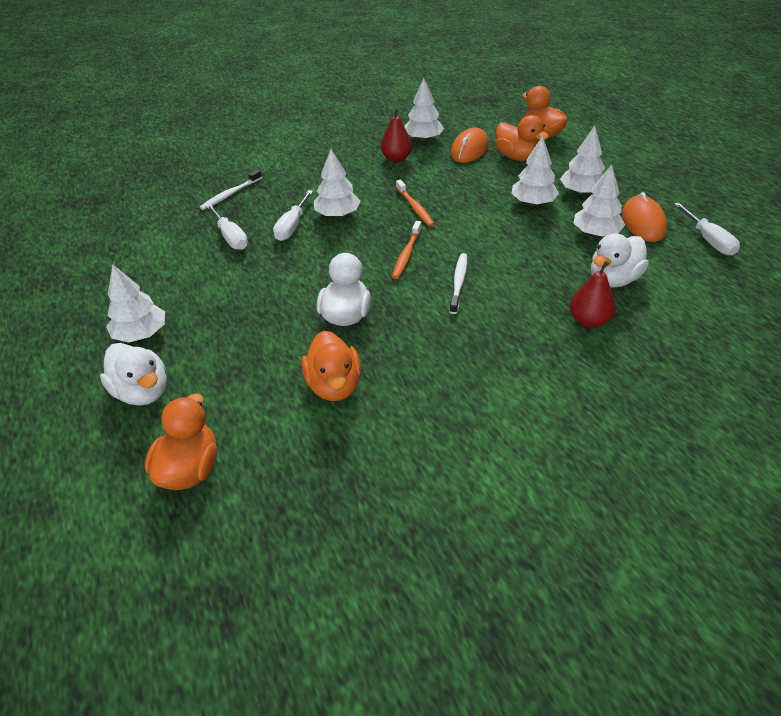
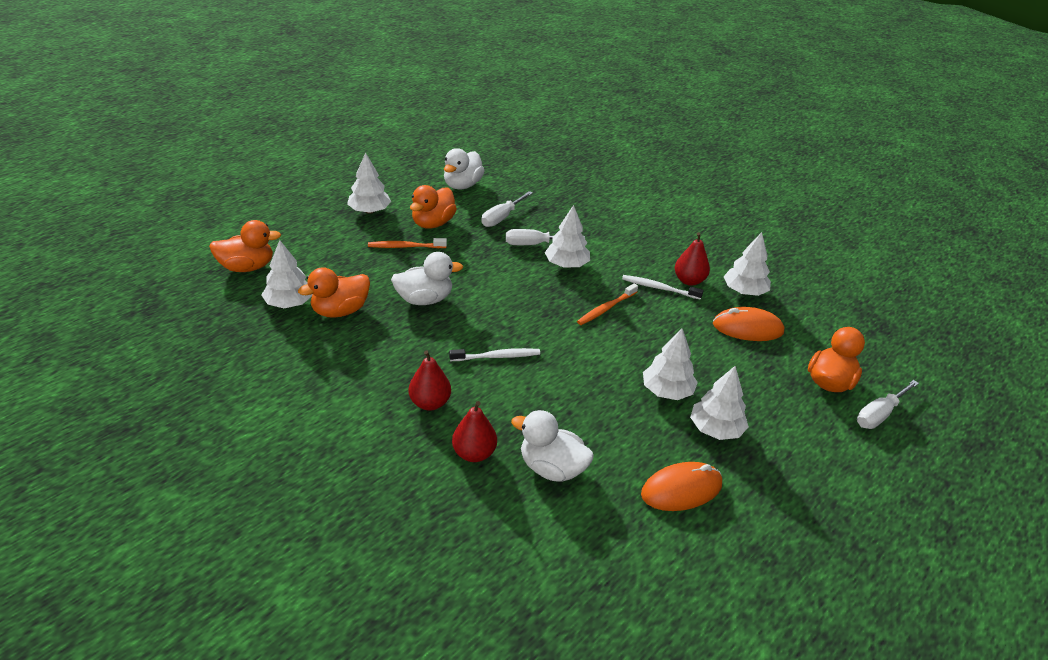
camera: 65 degrees right, 5 degrees down
white duck [100,343,167,406] -> white duck moved to [444,148,485,189]
white toothbrush [200,170,262,210] -> white toothbrush moved to [622,275,704,300]
orange toothbrush [392,221,422,279] -> orange toothbrush moved to [368,238,447,248]
orange duck [496,115,549,161] -> orange duck moved to [410,185,457,228]
white tree [574,164,625,236] -> white tree moved to [261,240,313,308]
white screwdriver [674,202,740,256] -> white screwdriver moved to [857,380,919,429]
none -> red pear [409,350,451,411]

